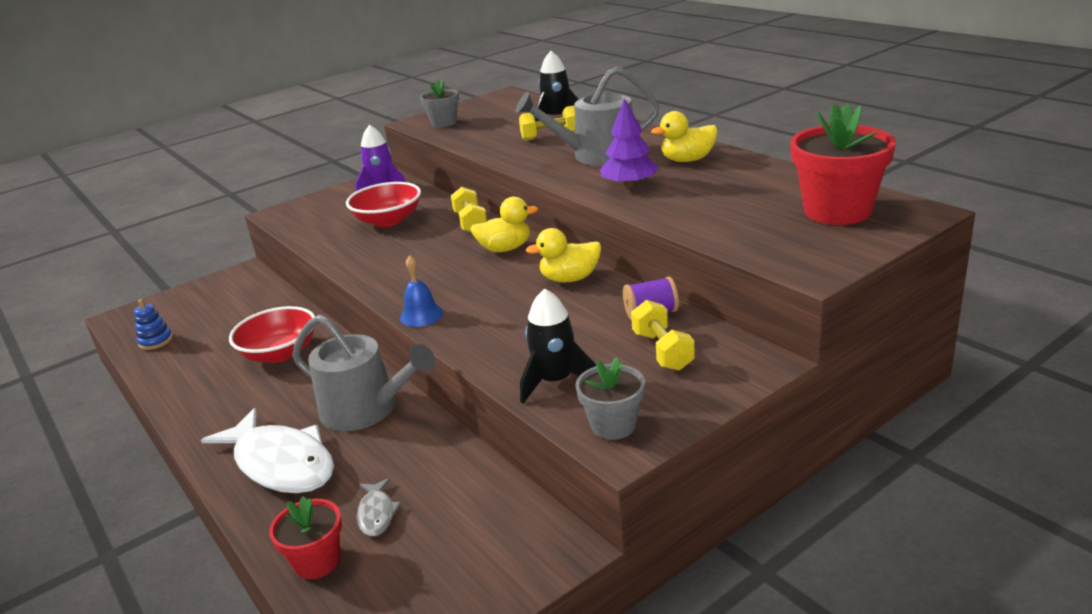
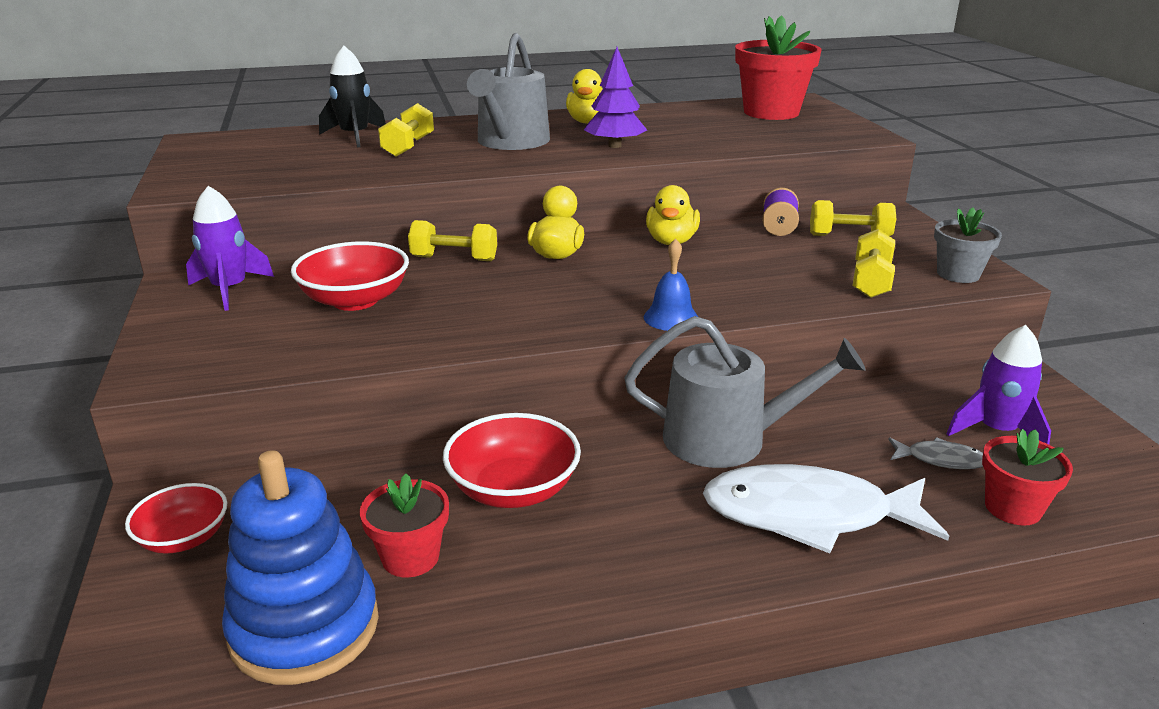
camera: 70 degrees left, 0 degrees up
blue stacking toy [134,299,173,350] -> blue stacking toy [222,450,379,685], size x2.18
white fish [201,408,334,493] -> white fish turned 150 degrees counterclockwise [703,464,949,553]
grey watering can [292,315,435,431] -> grey watering can turned 45 degrees clockwise [624,316,866,468]
grey flower pot [420,80,459,128] -> none
black rocket [520,289,596,404] -> yellow dumbbell [853,229,895,298]
none -> red bowl [125,483,227,554]
none -> red flower pot [360,474,449,577]
none -> purple rocket [946,325,1051,444]

